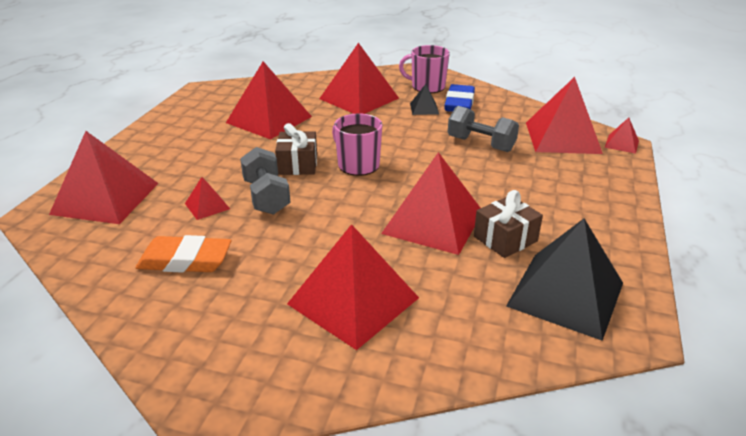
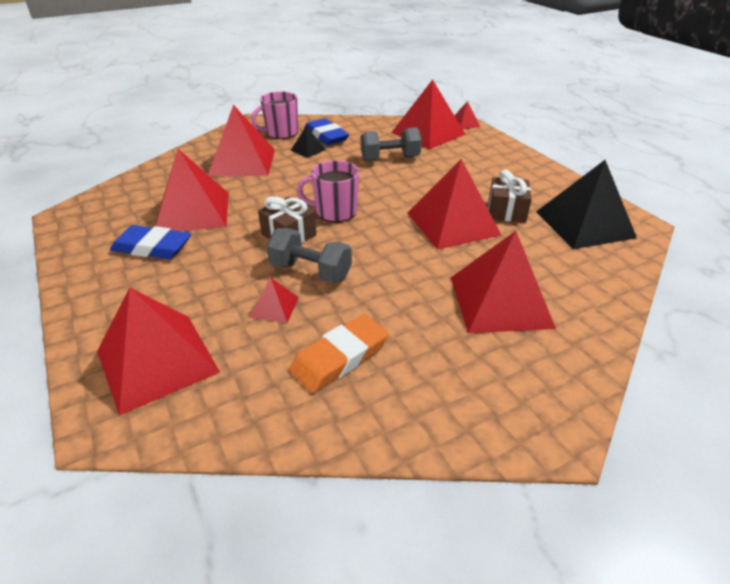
camera: 45 degrees left, 5 degrees up
none -> blue eraser [110,225,191,259]

